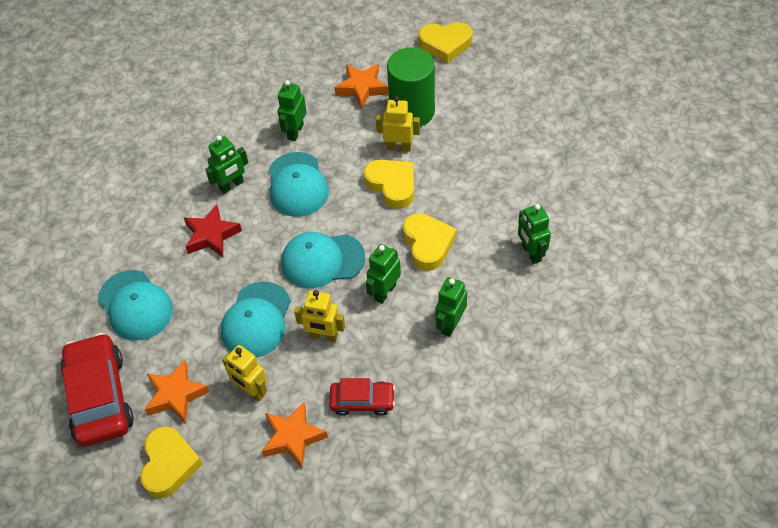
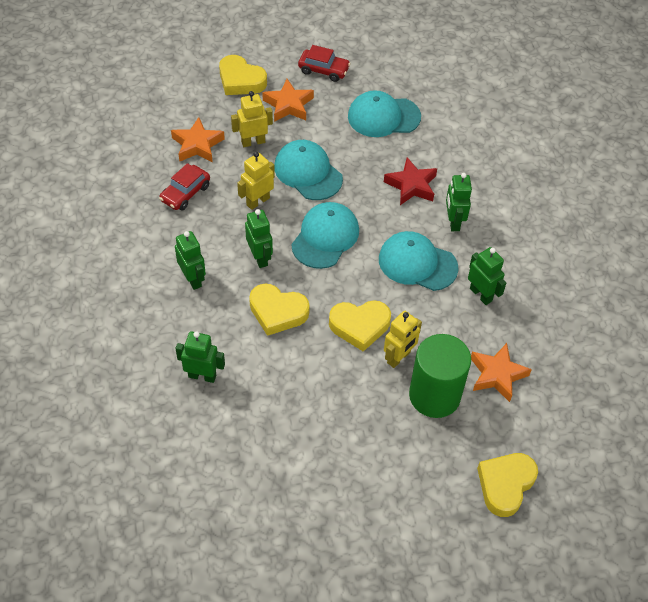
camera: 120 degrees right, 0 degrees up
red car [60,333,134,447] -> red car [298,45,351,82], size x0.56

